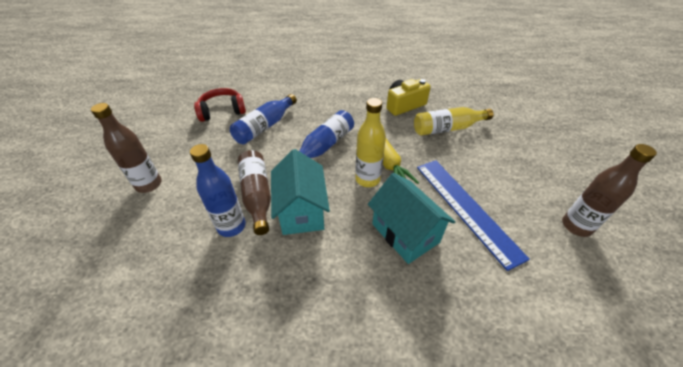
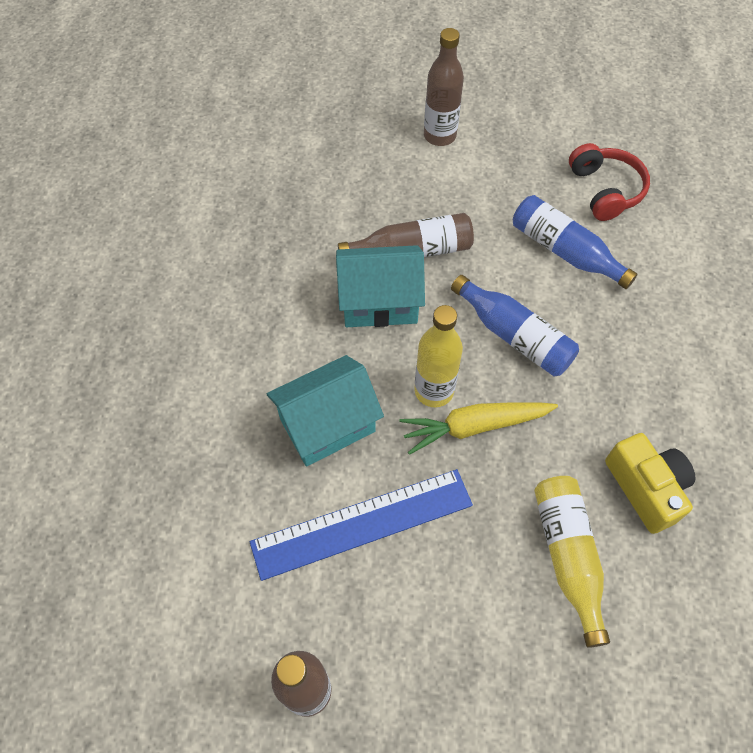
camera: 95 degrees right, 15 degrees up
blue bottle [190,144,246,237] -> none

